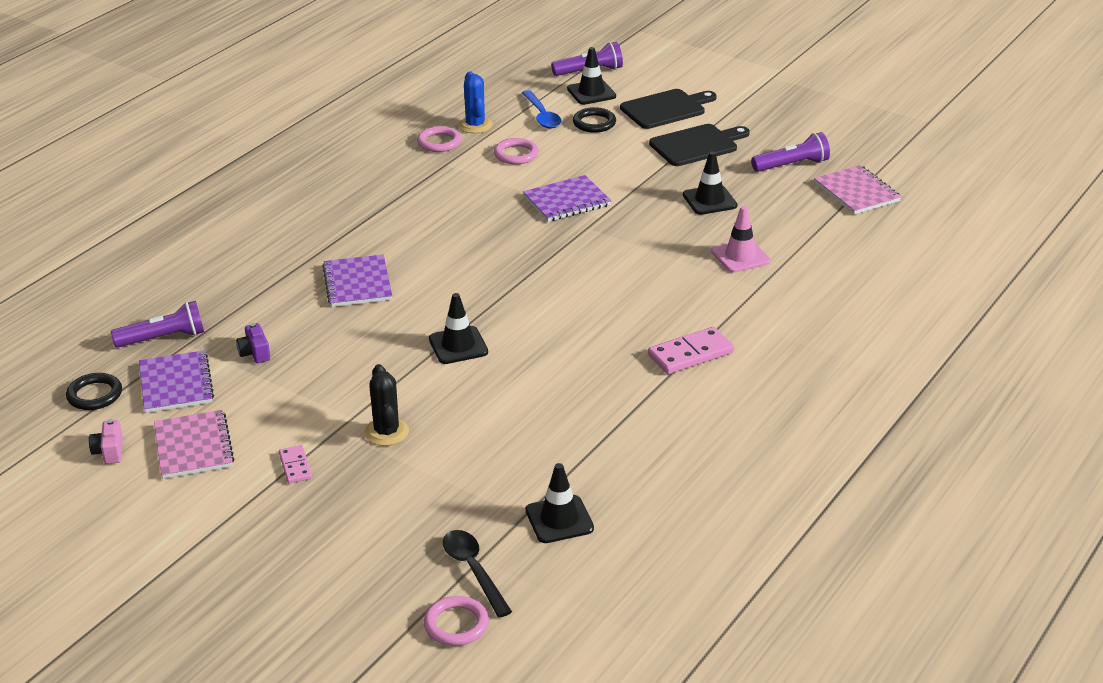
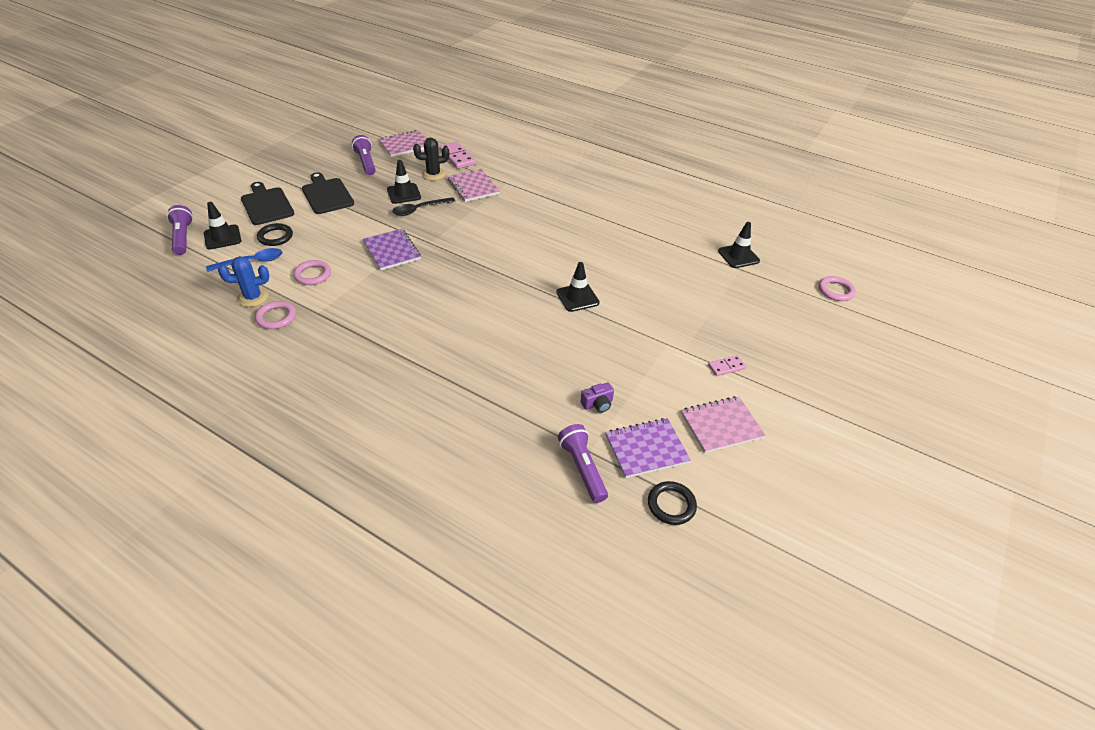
camera: 95 degrees left, 10 degrees up
pink camera [89,419,123,464] -> none
purple notebook [322,254,392,307] -> none
black cactus [364,364,409,446] -> black cactus moved to [413,138,449,181]
black spoon [443,530,512,618] -> black spoon moved to [392,197,455,216]
pink domino [648,327,734,374] -> pink domino moved to [439,142,476,169]
pink traffic cone [711,206,771,273] -> pink notebook [448,169,500,202]

